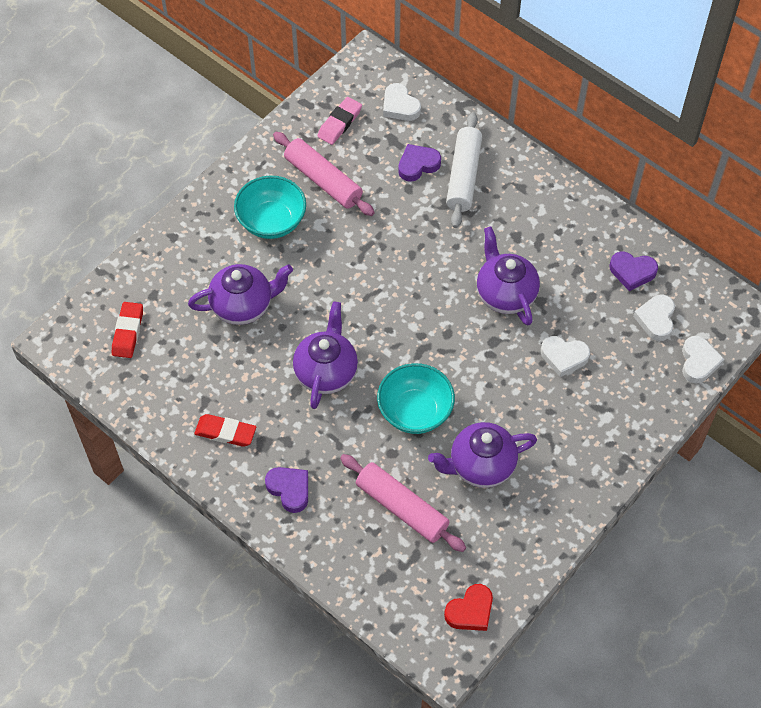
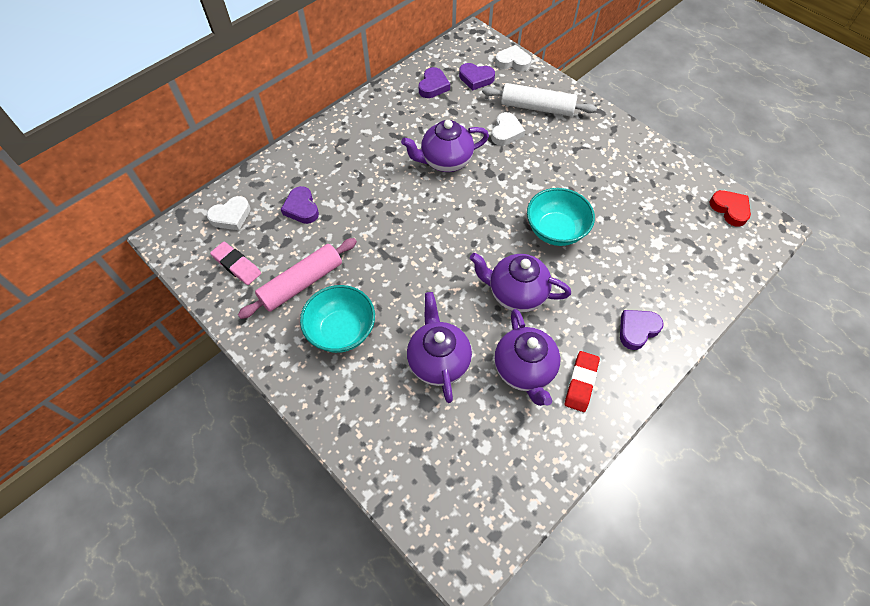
camera: 85 degrees left, 0 degrees up
red eraser [112,302,143,358] -> none
pink rolling pin [340,454,466,552] -> none
purple teapot [428,422,537,488] -> purple teapot moved to [494,309,560,406]
white rolling pin [446,112,482,228] -> white rolling pin moved to [482,83,597,117]
white heart [633,295,675,341] -> purple heart [459,63,495,91]

